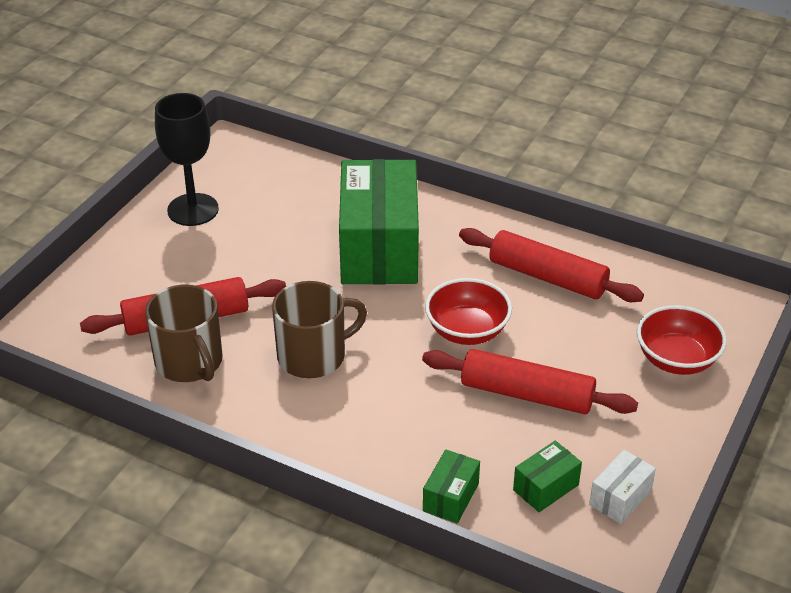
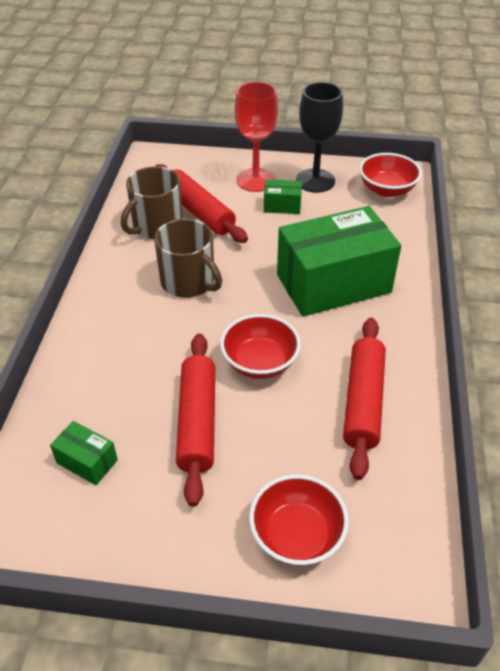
camera: 70 degrees right, 5 degrees up
green box [423,449,480,523] -> green box moved to [264,179,302,214]
white box [589,450,656,524] -> none
none -> red goblet [235,81,278,192]
none -> red bowl [359,153,422,197]

